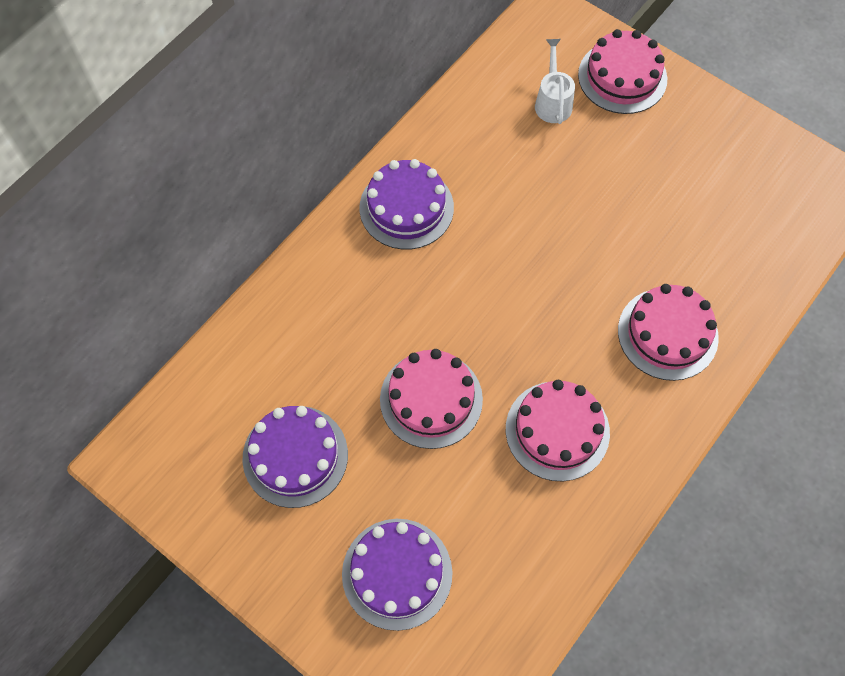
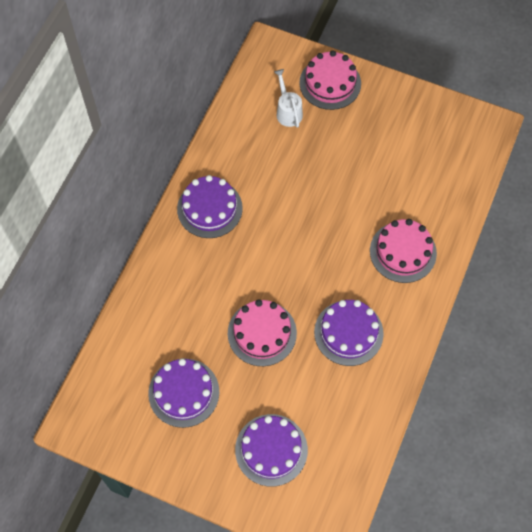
camera: 15 degrees left, 0 degrees up
pink cake [506,380,610,481] -> purple cake [314,300,384,366]

